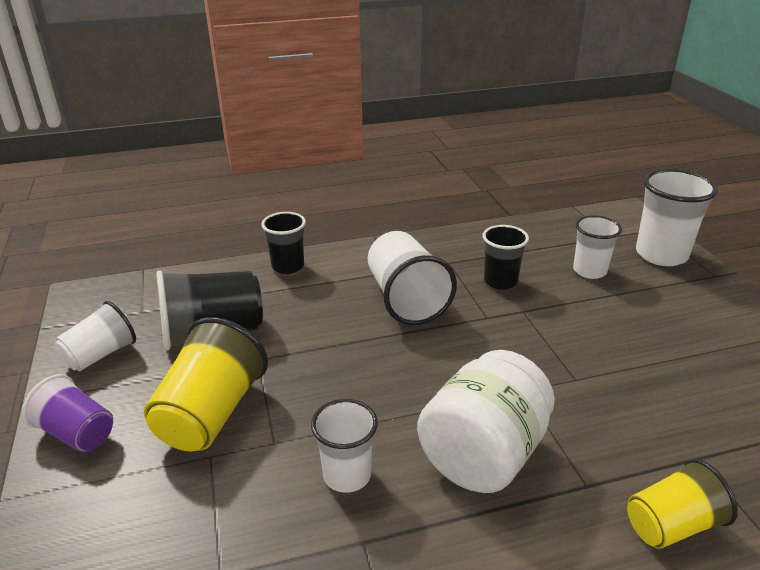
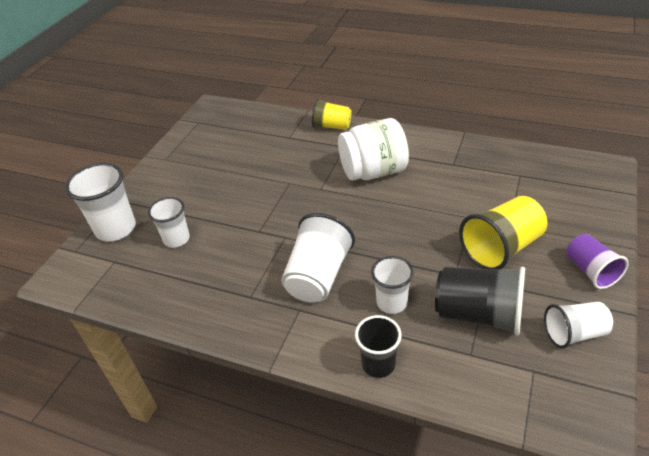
camera: 140 degrees left, 10 degrees up
white cup [311,399,378,493] -> white cup moved to [371,256,414,314]
black cup [482,225,529,290] -> none

